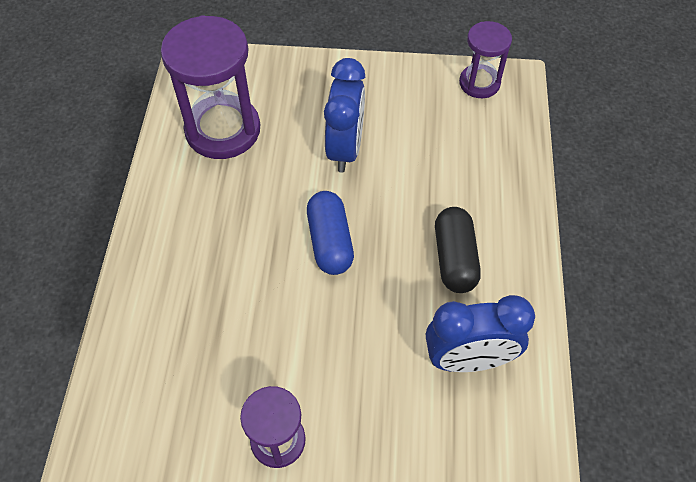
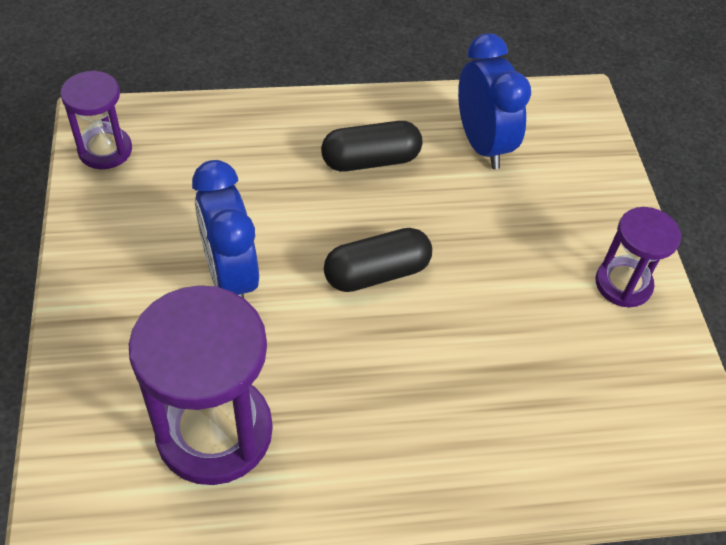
camera: 105 degrees left, 5 degrees down
blue capsule [307,191,354,275] -> black capsule [324,228,432,292]
blue clock [324,58,365,172] -> blue clock turned 105 degrees counterclockwise [192,160,259,298]

